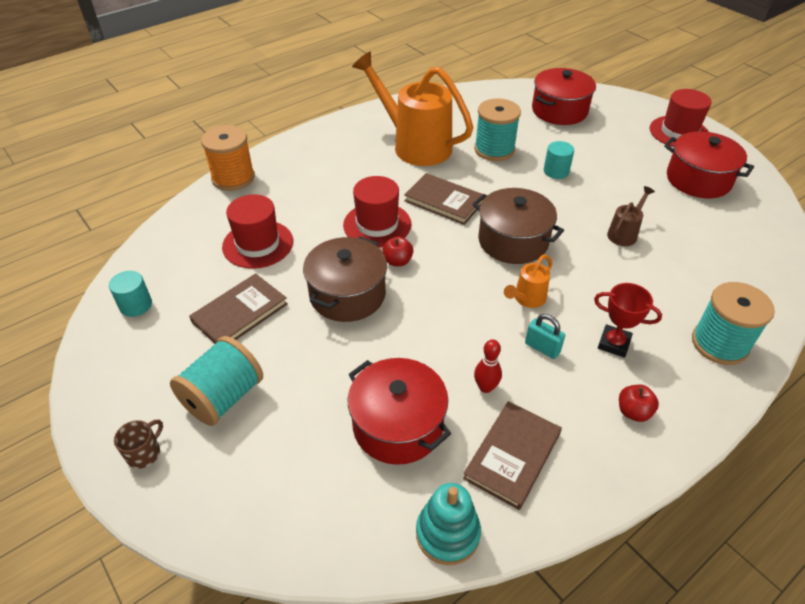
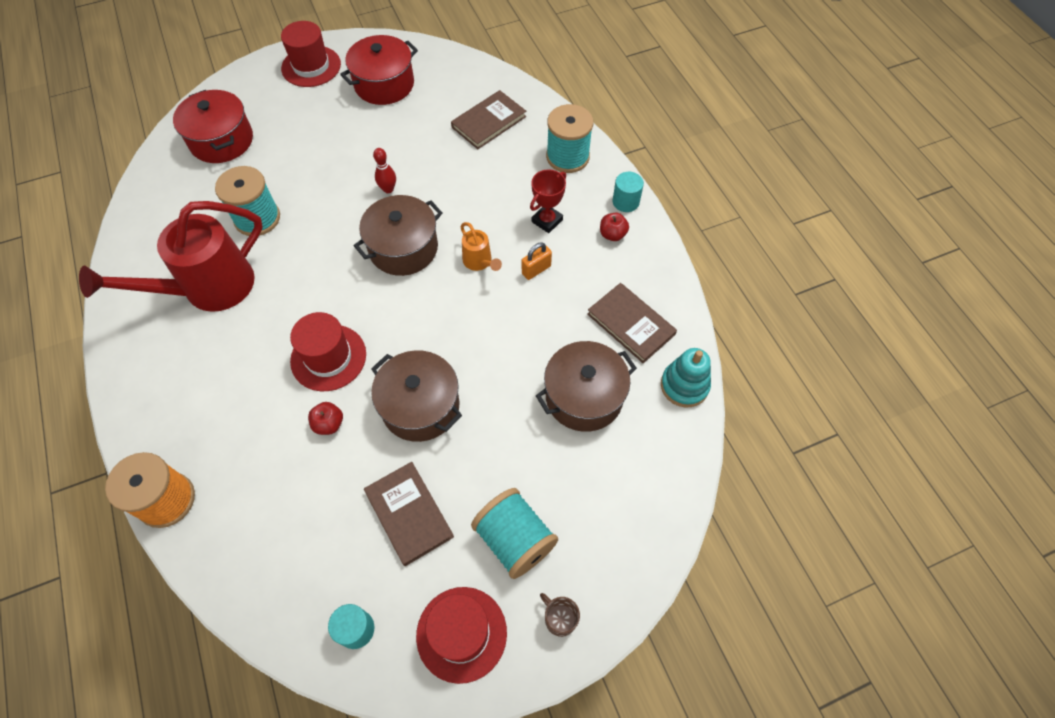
camera: 75 degrees left, 15 degrees up
red hat [222,194,293,269] -> red hat moved to [416,587,507,684]
red pot [348,358,451,465] -> brown pot [536,341,637,432]
orange watering can [352,51,473,166] -> red watering can [79,201,263,312]
red apple [382,236,413,266] -> red apple moved to [308,402,343,435]
brown book [404,173,484,225] -> brown book moved to [451,90,526,149]
red bowling pin [474,339,502,393] -> red bowling pin moved to [373,148,396,193]
turquoise padlock [525,314,565,359] -> orange padlock [522,242,552,280]
turquoise cylinder [544,141,574,179] -> turquoise cylinder moved to [612,172,644,212]
brown watering can [607,186,655,246] -> none

